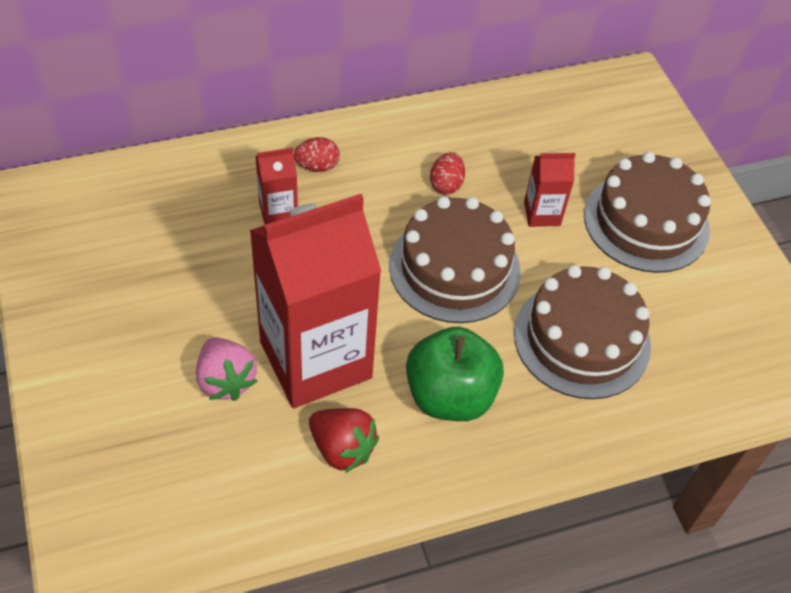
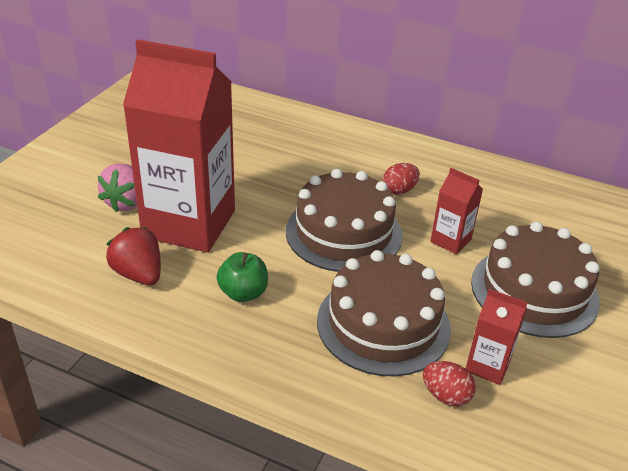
camera: 45 degrees right, 15 degrees down
red carton [256,147,298,225] -> red carton moved to [466,289,528,385]
red egg [294,137,340,172] -> red egg moved to [423,361,476,407]
red strawberry [309,408,379,473] -> red strawberry turned 150 degrees clockwise [106,227,161,285]
green apple [406,327,504,421] -> green apple [217,252,268,302], size x0.59

